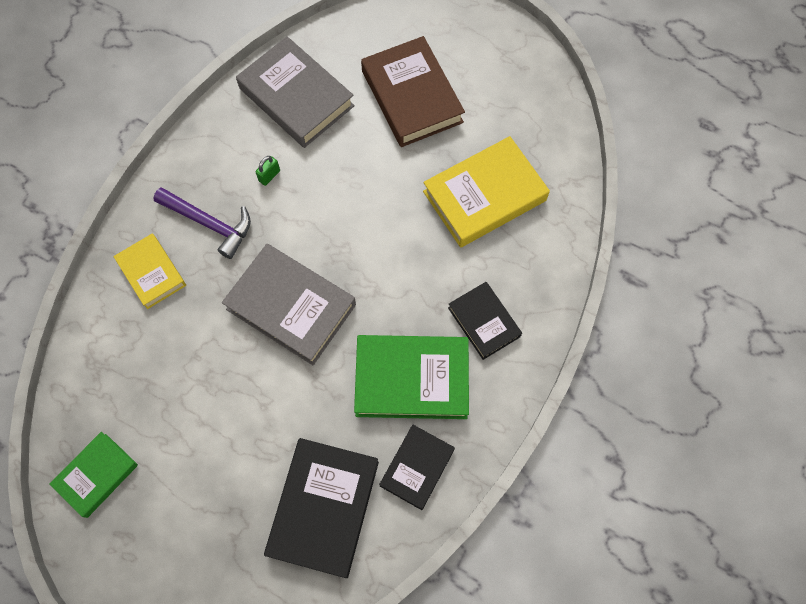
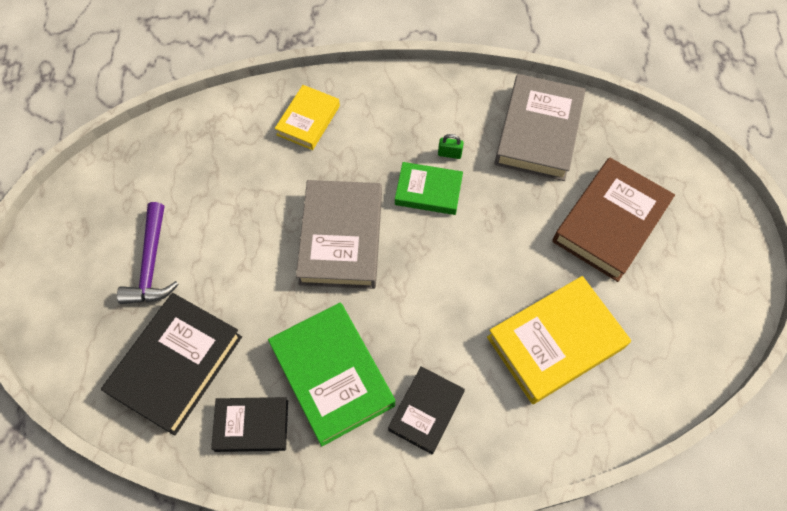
camera: 60 degrees right, 5 degrees down
green book [50,432,138,518] -> green book moved to [395,162,463,215]
purple hammer [153,187,251,259] -> purple hammer moved to [117,202,179,304]
black book [264,438,379,578] -> black book turned 45 degrees counterclockwise [101,293,242,436]
yellow book [423,136,550,248] -> yellow book turned 60 degrees counterclockwise [487,276,631,404]

